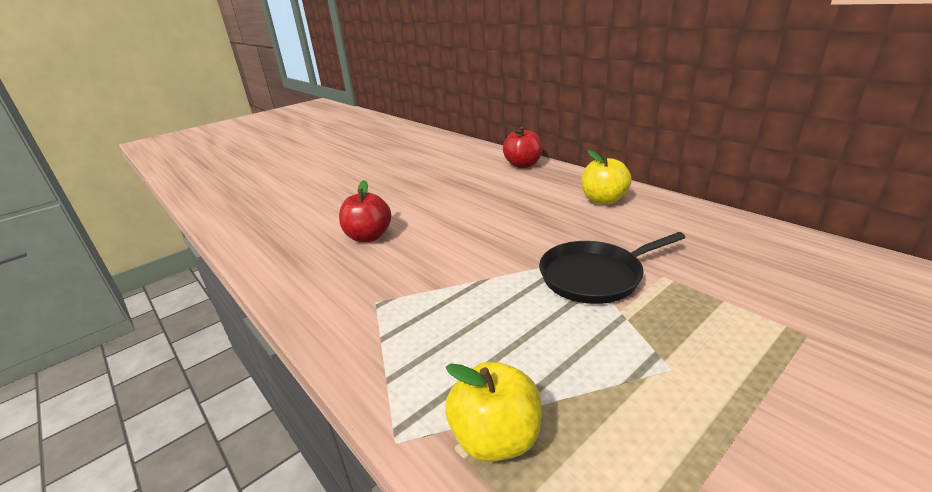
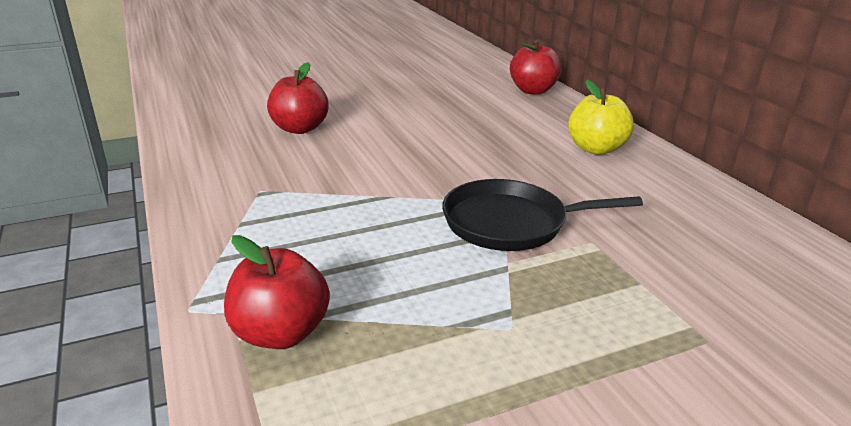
camera: 15 degrees right, 0 degrees up
yellow apple [445,362,542,462] -> red apple [224,235,330,349]

